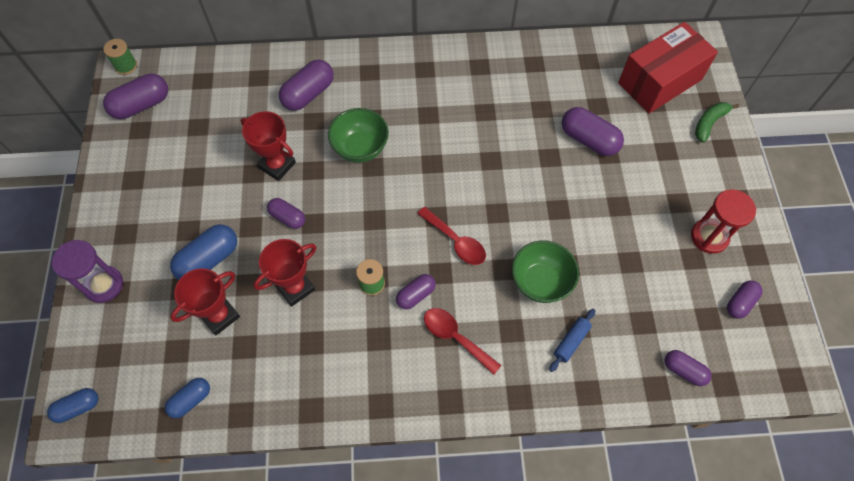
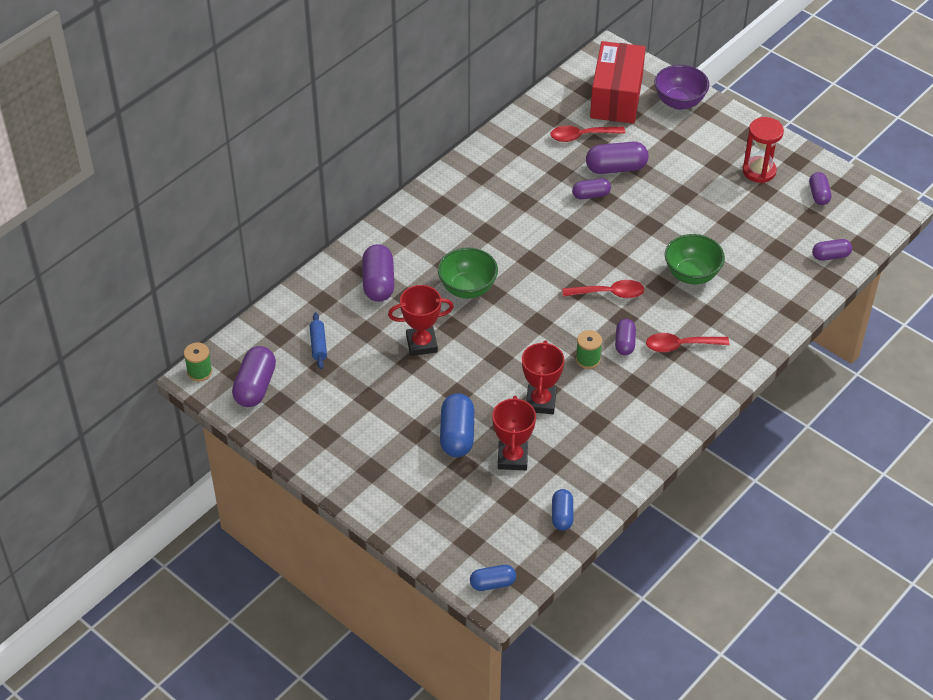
camera: 45 degrees left, 15 degrees down
blue capsule [47,388,98,423] -> blue capsule turned 60 degrees clockwise [470,565,516,591]
purple hourglass [52,240,123,303] -> none
purple capsule [267,198,305,229] -> purple capsule moved to [572,178,611,199]
blue rolling pin [549,309,595,372] -> blue rolling pin moved to [310,312,327,369]
green banana [695,102,739,143] -> purple bowl [654,65,709,110]
none -> red spoon [550,126,625,142]

